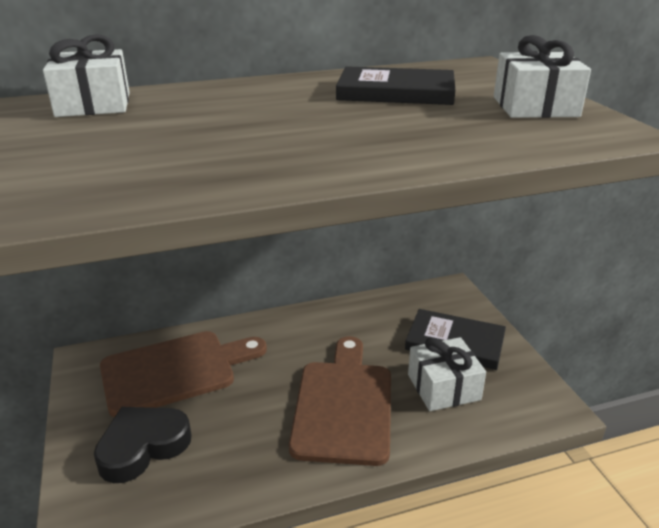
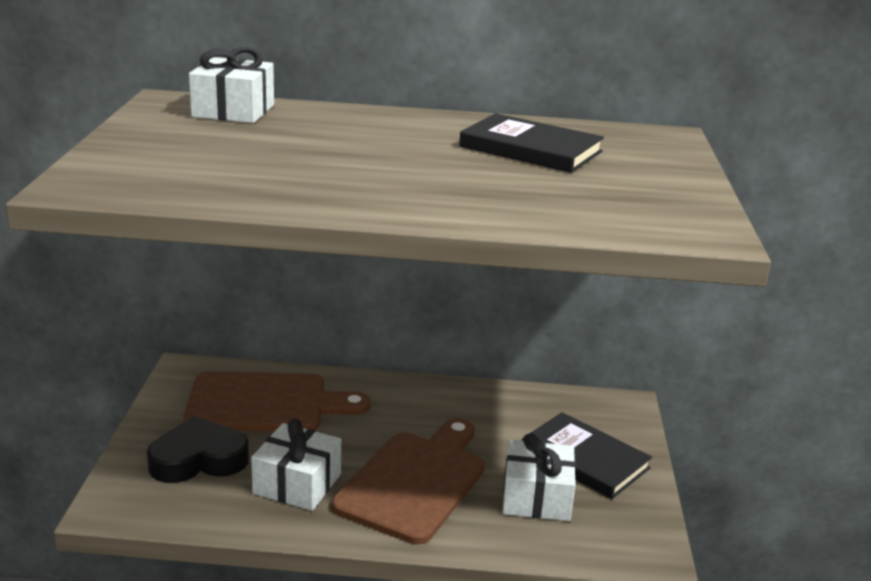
camera: 20 degrees right, 5 degrees down
white gift [494,35,591,118] -> white gift moved to [251,419,341,511]

